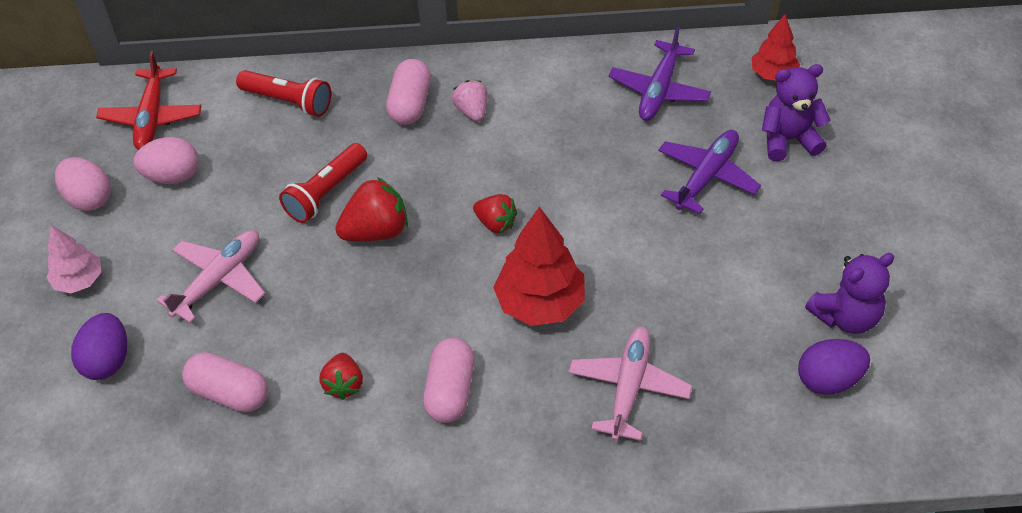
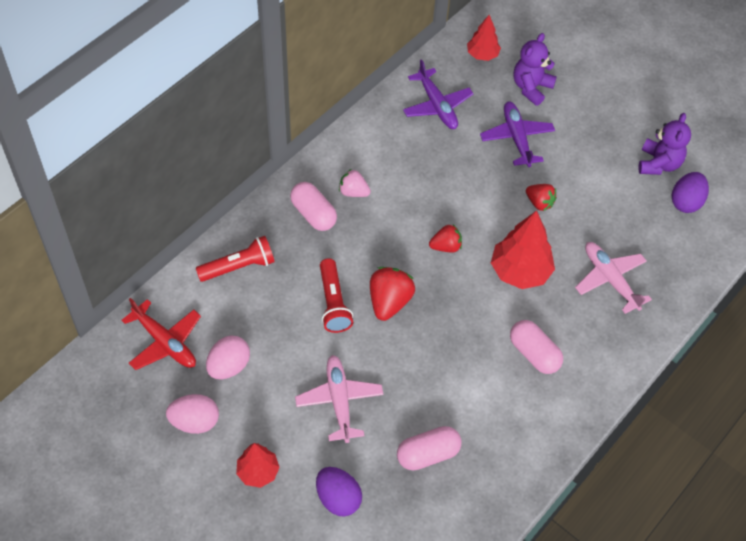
camera: 50 degrees left, 5 degrees up
pink tree [47,225,101,293] -> red tree [236,443,280,488]
red strawberry [319,353,363,400] -> red strawberry moved to [526,184,557,211]

